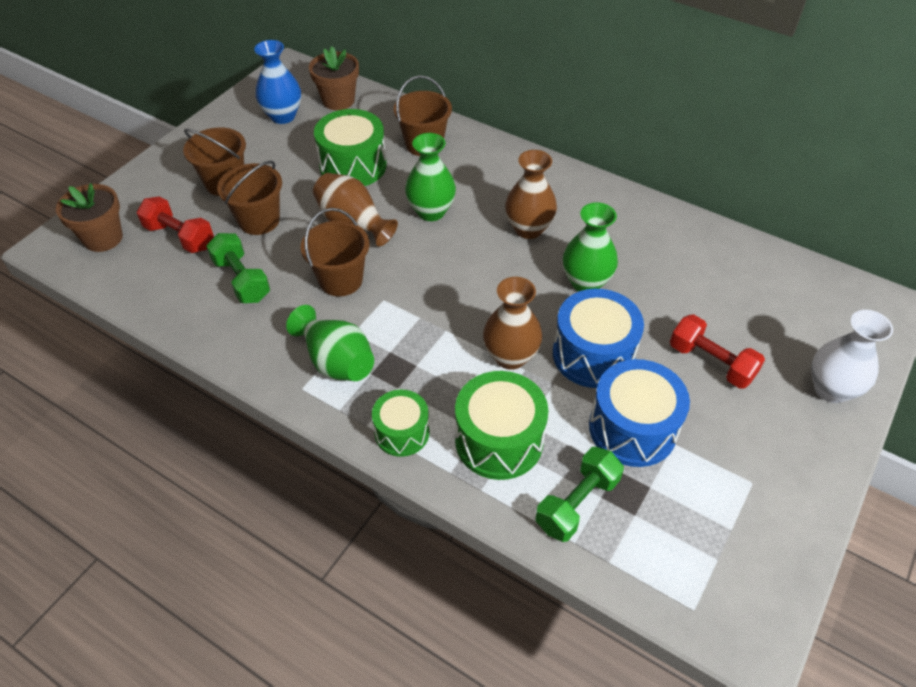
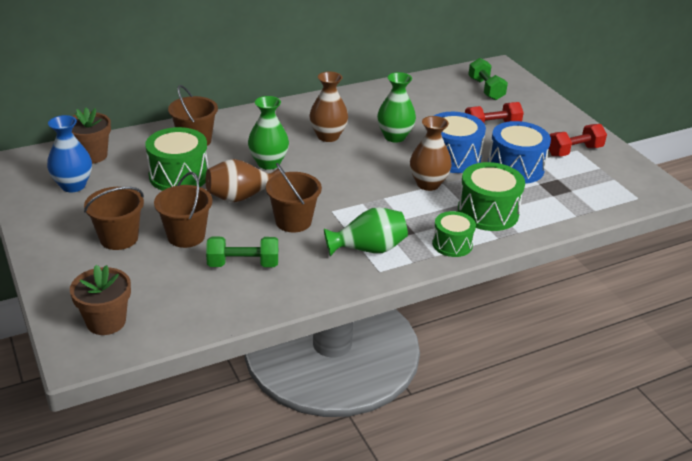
camera: 60 degrees left, 15 degrees down
red dumbbell [137,196,214,253] -> red dumbbell moved to [548,124,607,157]
green dumbbell [535,447,624,542] -> green dumbbell moved to [468,58,508,100]
white vase [811,310,893,403] -> none

